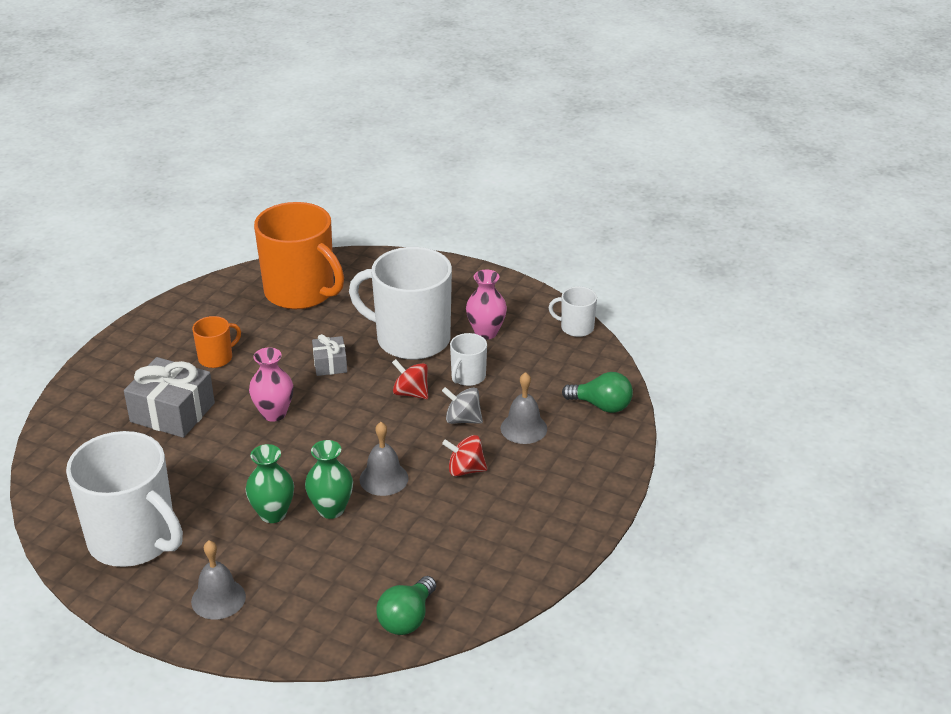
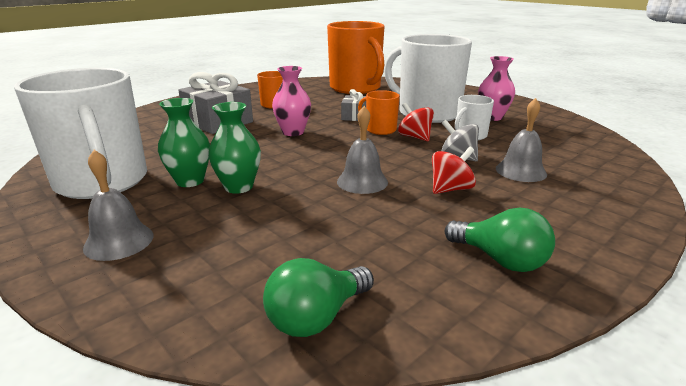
camera: 20 degrees right, 10 degrees down
green vase [305,440,353,519] -> green vase moved to [158,98,210,187]
red spinning top [442,435,487,477] -> red spinning top turned 120 degrees clockwise [432,147,476,194]
white mug [549,287,597,337] -> none
green light bulb [562,372,633,413] -> green light bulb moved to [445,208,555,272]
none -> orange mug [358,90,400,135]

